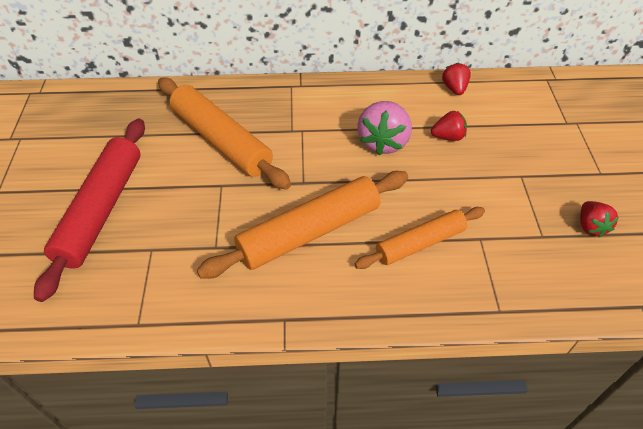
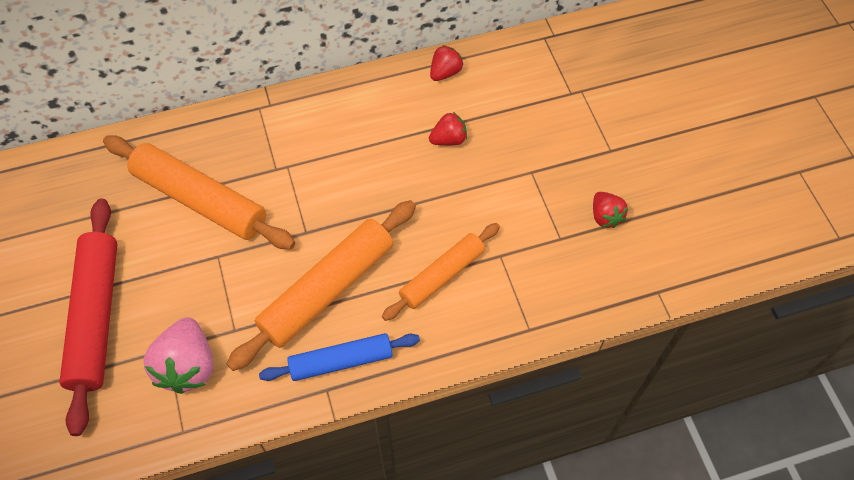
camera: 15 degrees left, 10 degrees up
pink strawberry [357,101,412,155] -> pink strawberry moved to [143,317,213,394]
red strawberry [442,62,471,95] -> red strawberry turned 60 degrees clockwise [430,45,463,81]
none -> blue rolling pin [259,333,420,381]

